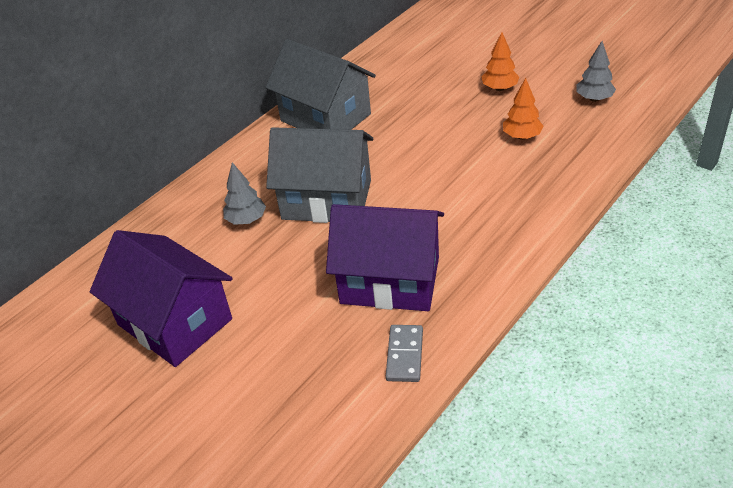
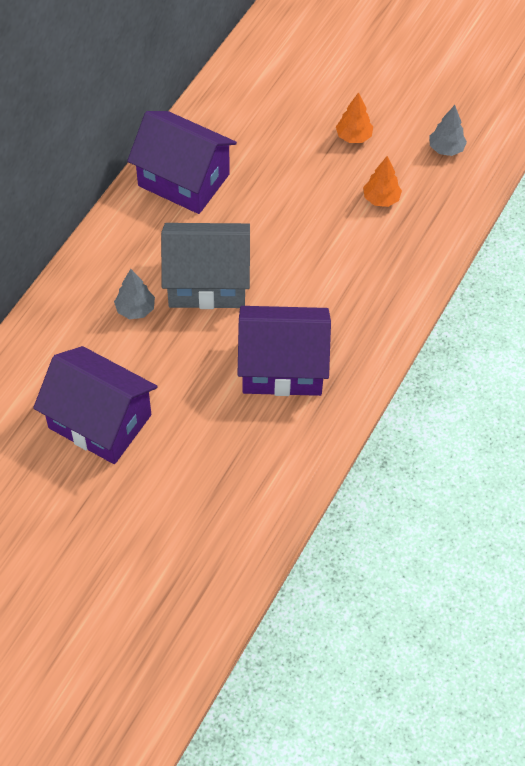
camera: 15 degrees left, 15 degrees up
grey house [265,39,376,130] -> purple house [127,111,237,214]
grey domino [386,325,423,382] -> none

